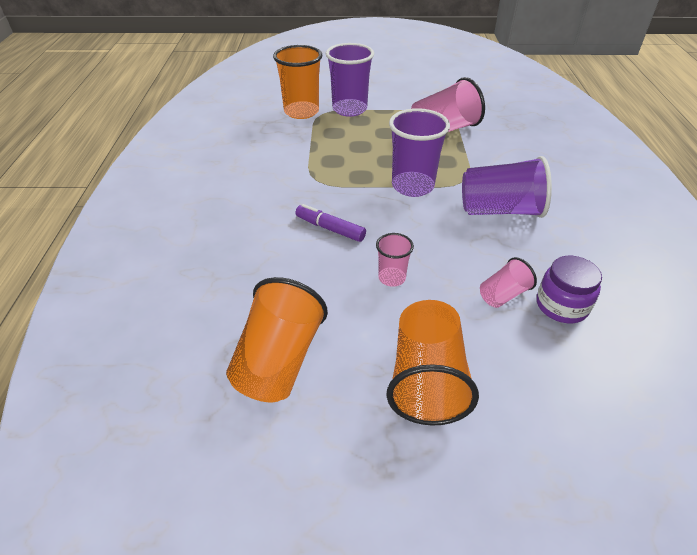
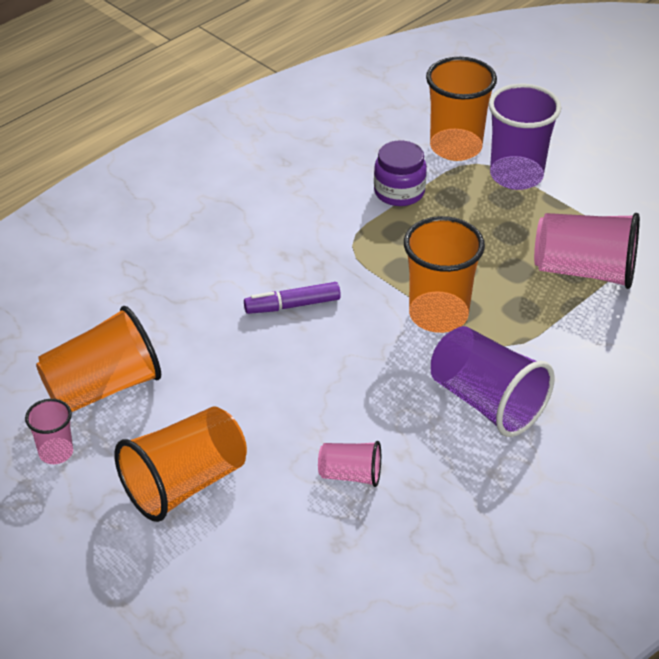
camera: 45 degrees right, 0 degrees up
purple marker [295,204,366,242] -> purple marker turned 90 degrees counterclockwise [244,282,341,314]
pink cup [376,233,414,287] -> pink cup moved to [25,399,73,464]
purple cup [389,108,450,197] -> orange cup [404,216,485,333]
purple jar [537,256,602,323] -> purple jar moved to [374,140,427,206]

